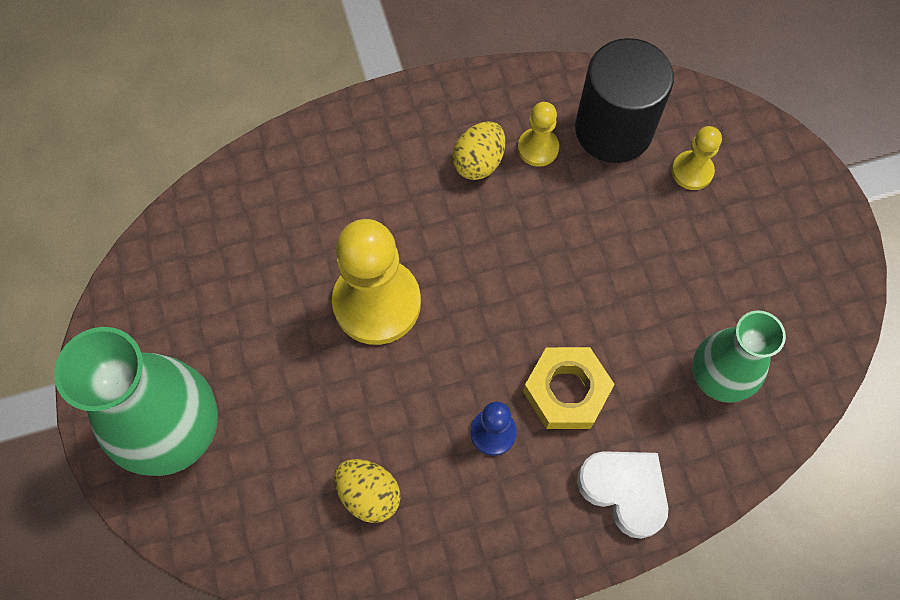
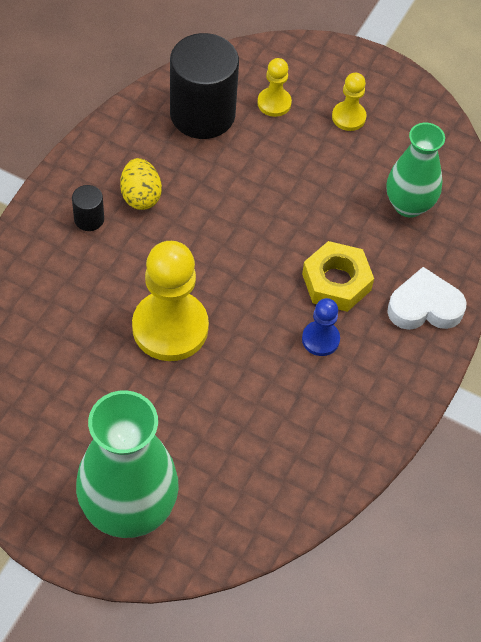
camera: 50 degrees left, 10 degrees down
yellow egg [334,459,401,523] -> none
yellow pawn [518,102,559,167] -> yellow pawn moved to [332,73,366,131]
none -> black cylinder [72,185,104,231]

